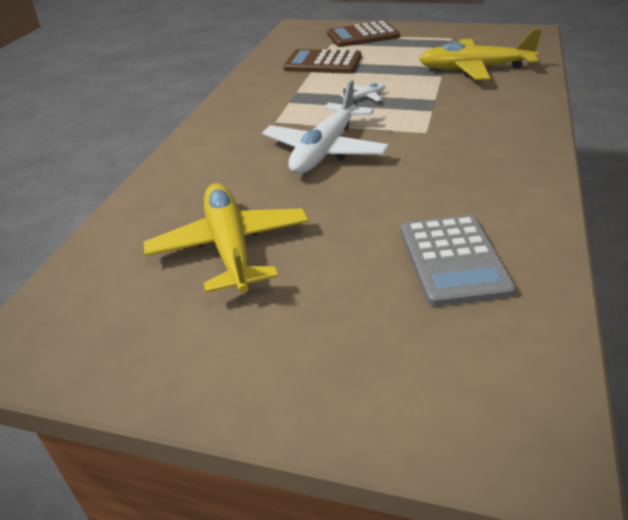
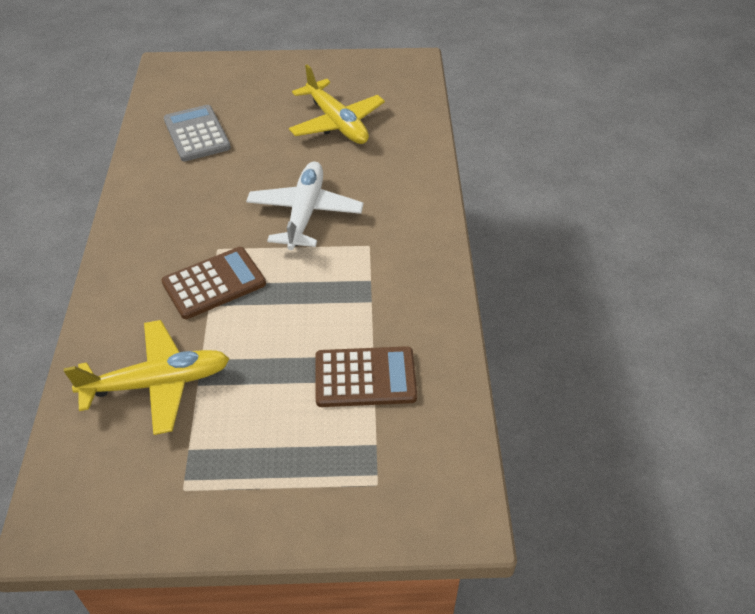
camera: 160 degrees right, 10 degrees up
brown calculator [327,21,400,47] -> brown calculator moved to [161,247,266,319]
white plane [340,83,385,101] -> none

